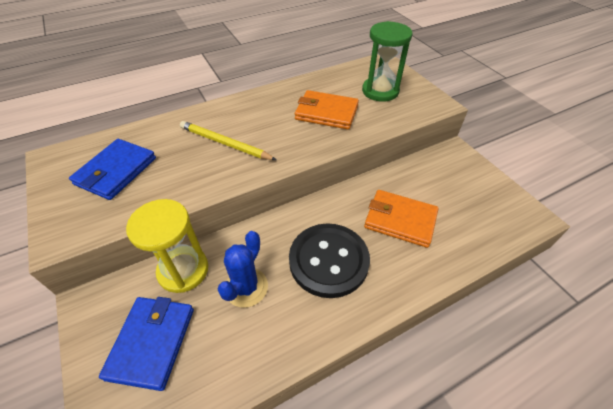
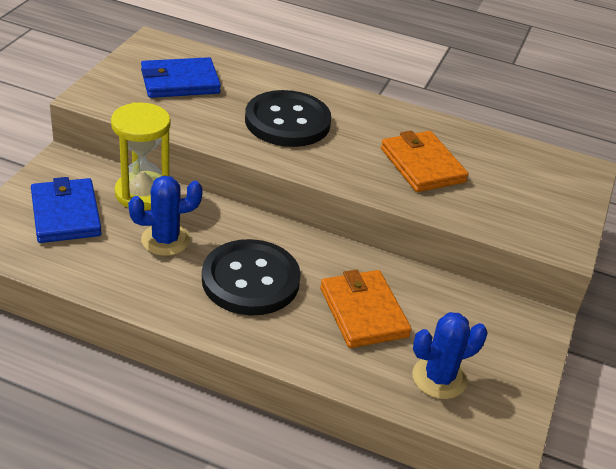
camera: 45 degrees right, 10 degrees down
blue wallet [99,297,194,391] -> blue wallet turned 75 degrees counterclockwise [31,177,102,243]
yellow pencil [180,121,276,160] -> black button [245,90,332,147]
green hourglass [362,21,412,102] -> none
none -> blue cactus [412,312,487,399]

